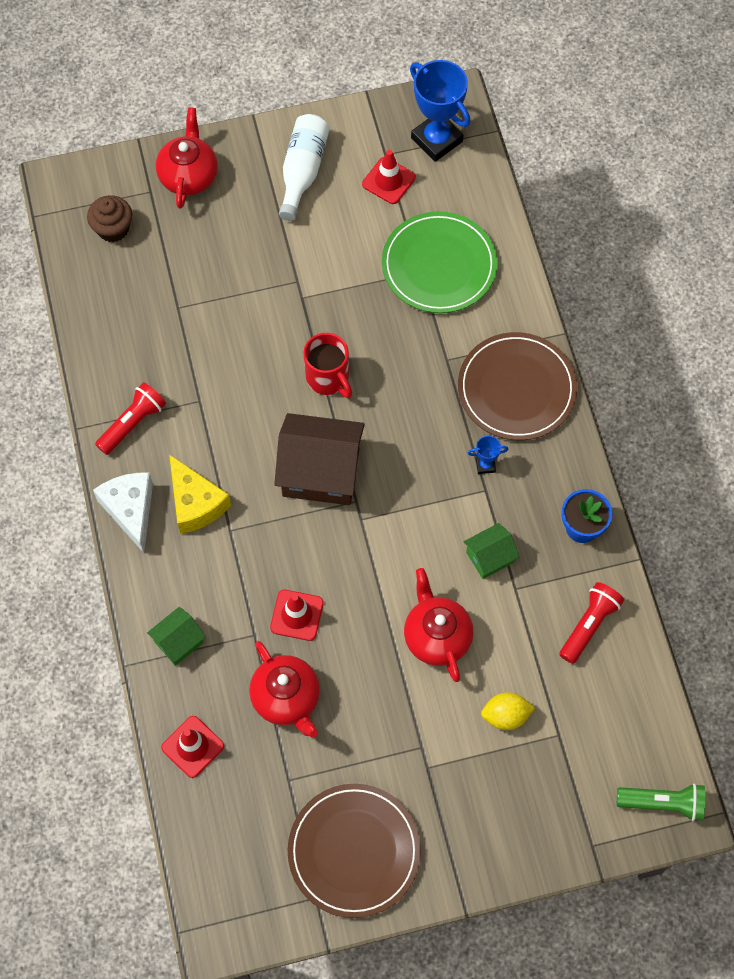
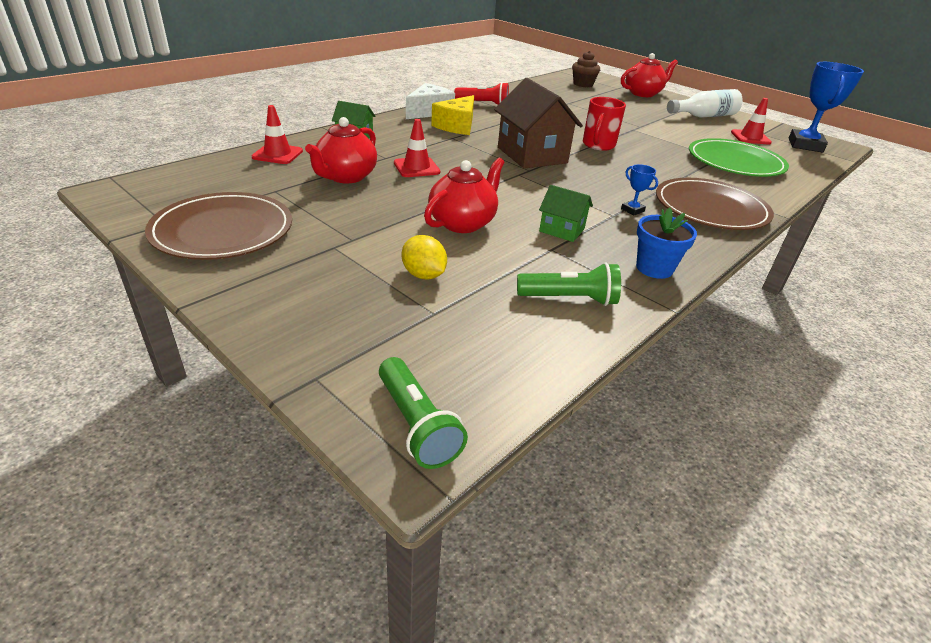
camera: 55 degrees right, 30 degrees down
red flashlight [559,582,624,664] -> green flashlight [517,263,621,306]

